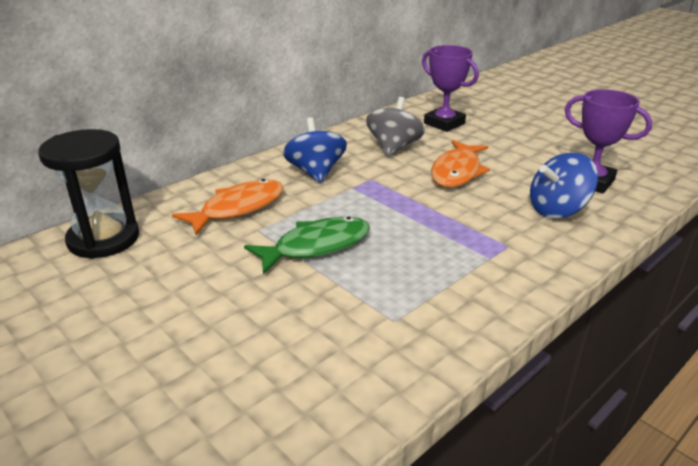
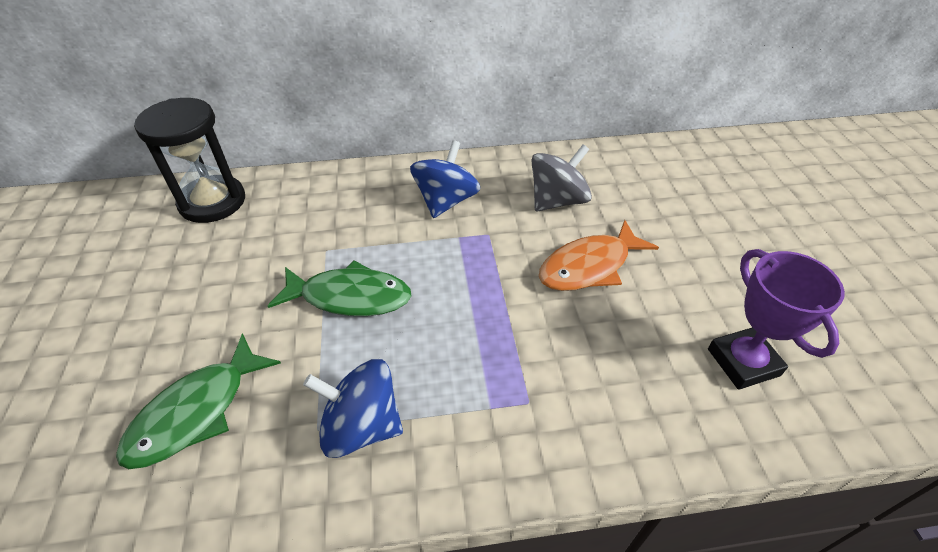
camera: 35 degrees right, 15 degrees up
orange fish [172,179,284,235] -> none
purple trophy [422,45,479,132] -> none
blue spinning top [530,152,598,218] -> blue spinning top moved to [303,359,403,458]
none -> green fish [116,333,281,469]

